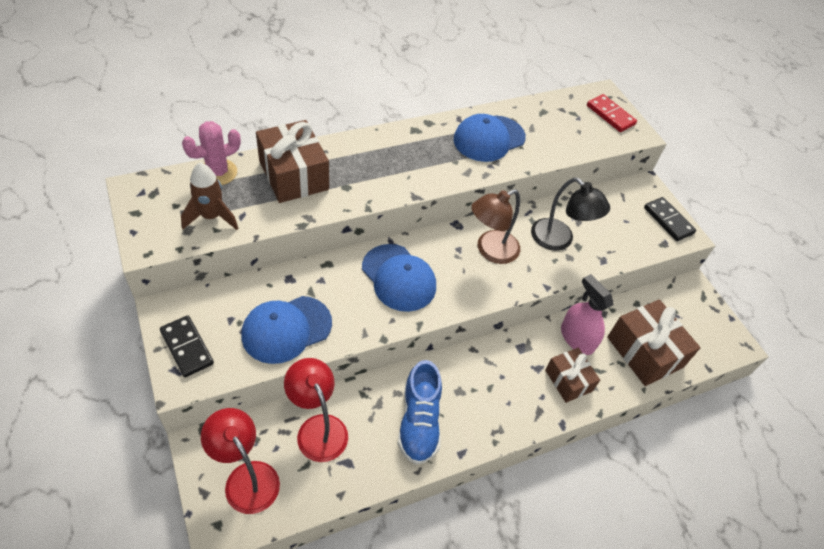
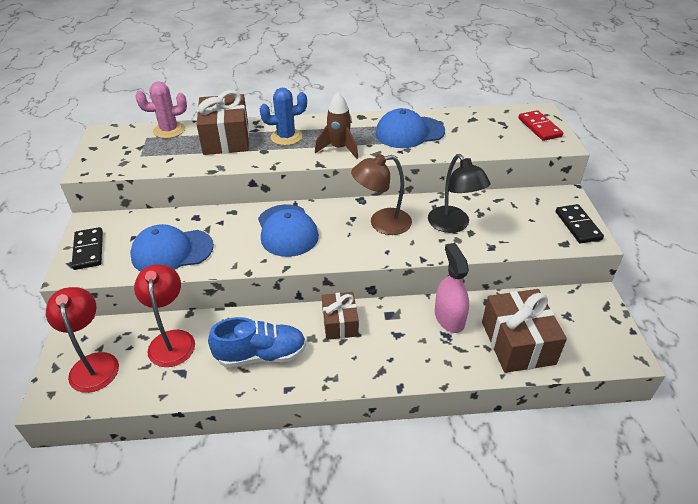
camera: 25 degrees right, 10 degrees down
brown rocket [181,162,238,230] -> brown rocket moved to [315,93,358,159]
blue shoe [398,360,442,464] -> blue shoe turned 120 degrees counterclockwise [208,317,306,367]
brown gift [545,348,600,403] -> brown gift moved to [322,292,359,340]
none -> blue cactus [260,88,307,146]

